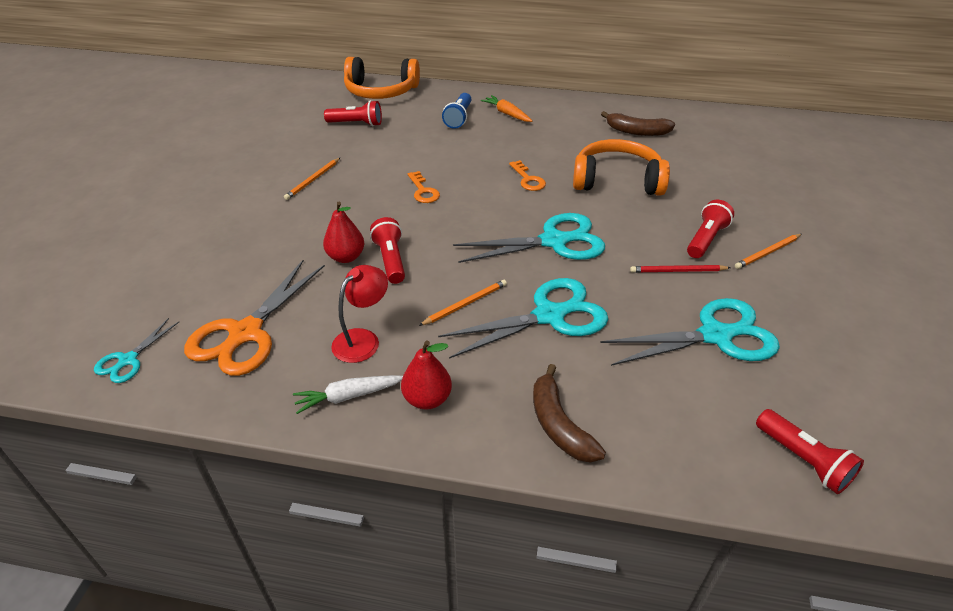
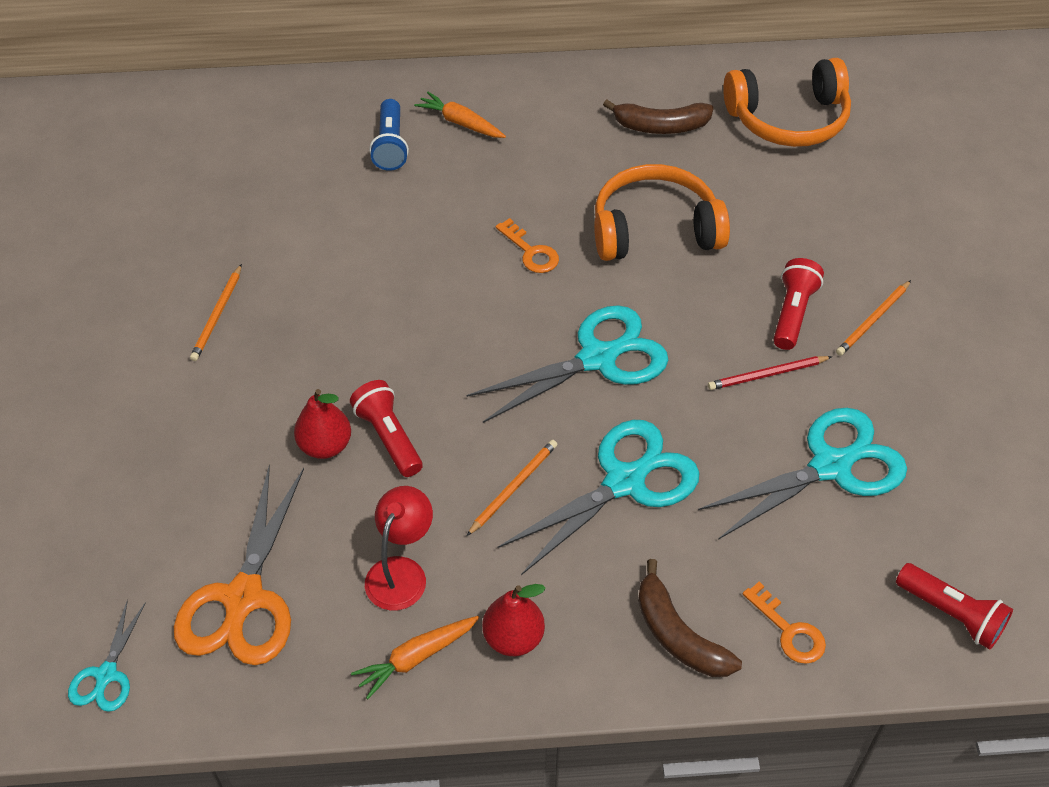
camera: 15 degrees left, 10 degrees up
white carrot [293,375,403,414] -> orange carrot [351,616,479,699]
red flashlight [324,100,382,126] -> none
orange headphones [344,57,420,99] -> orange headphones moved to [723,58,851,147]
orange key [408,171,440,203] -> orange key moved to [743,582,826,664]

